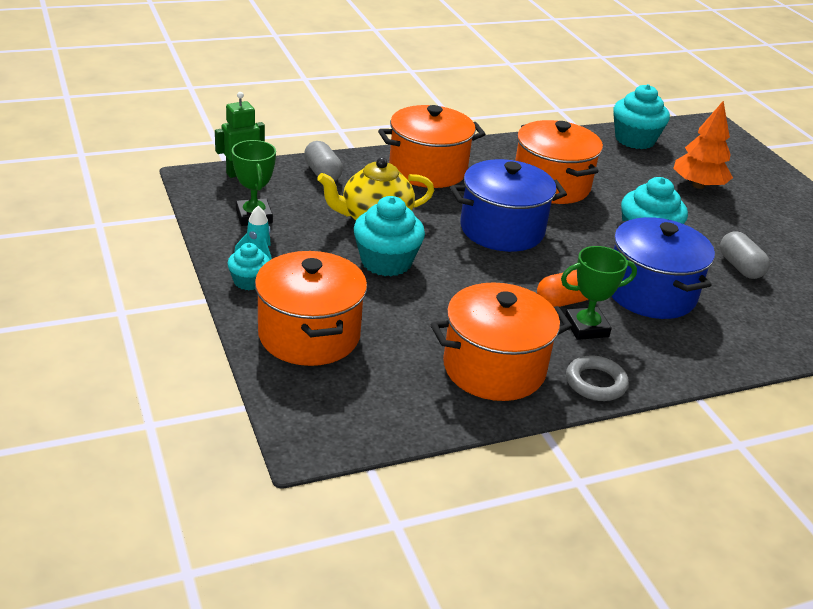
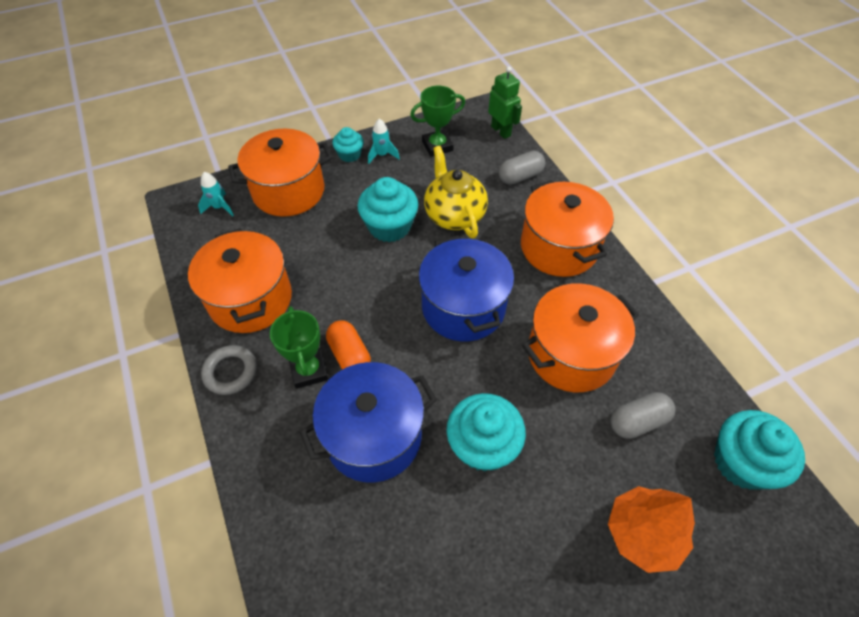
camera: 90 degrees right, 20 degrees up
grey capsule [720,231,770,279] -> grey capsule moved to [610,392,676,439]
none -> turquoise rocket [198,172,234,216]

